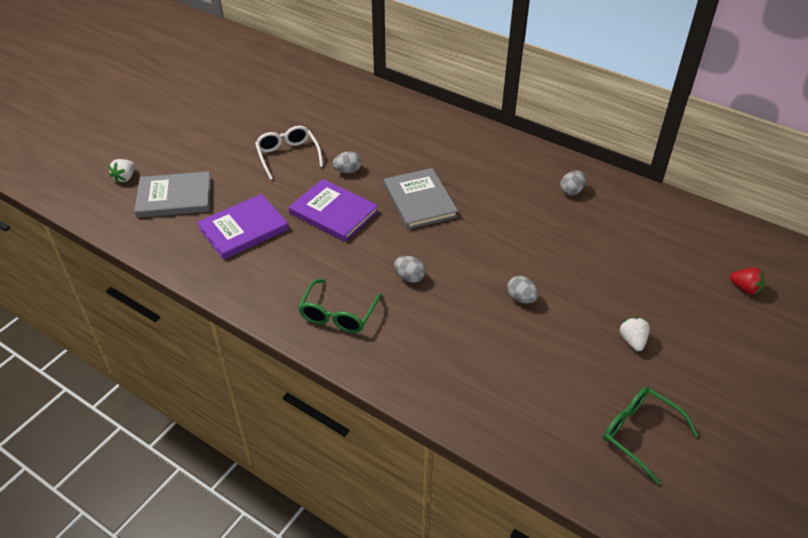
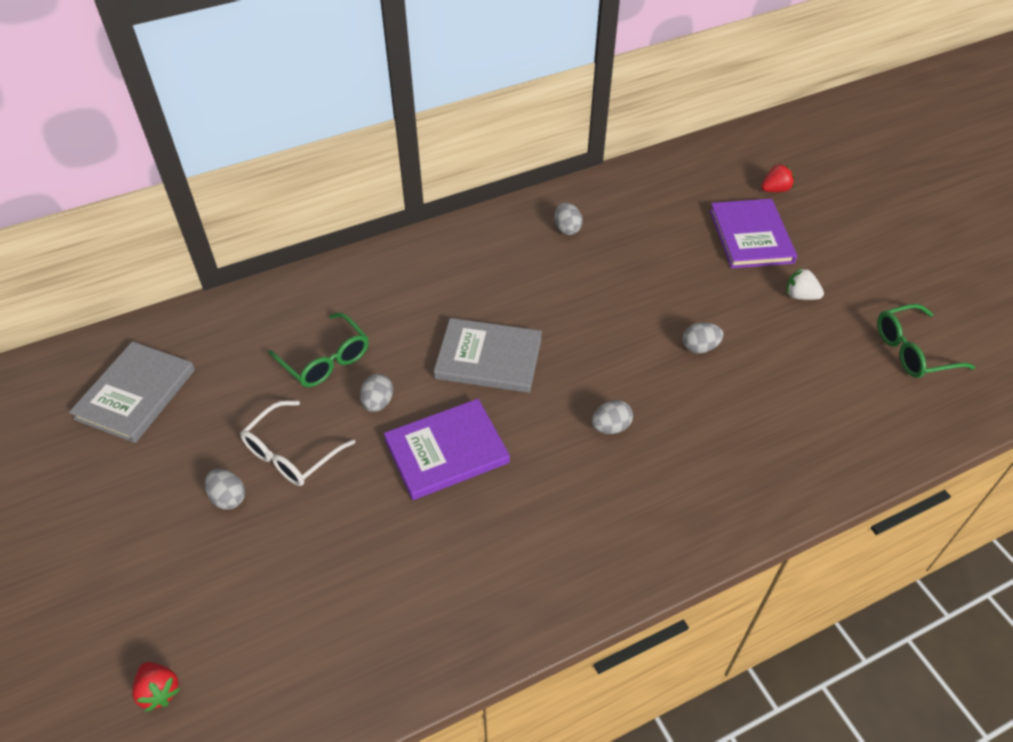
camera: 60 degrees left, 5 degrees up
white strawberry [108,159,135,183] -> red strawberry [132,662,180,712]
grey book [134,171,211,218] -> grey book moved to [69,341,195,443]
purple book [197,194,289,260] -> purple book moved to [710,199,797,268]
white glasses [255,126,323,180] -> white glasses turned 60 degrees counterclockwise [240,401,355,486]
green glasses [298,279,382,333] -> green glasses moved to [268,313,369,387]
none -> grey egg [205,469,245,510]

